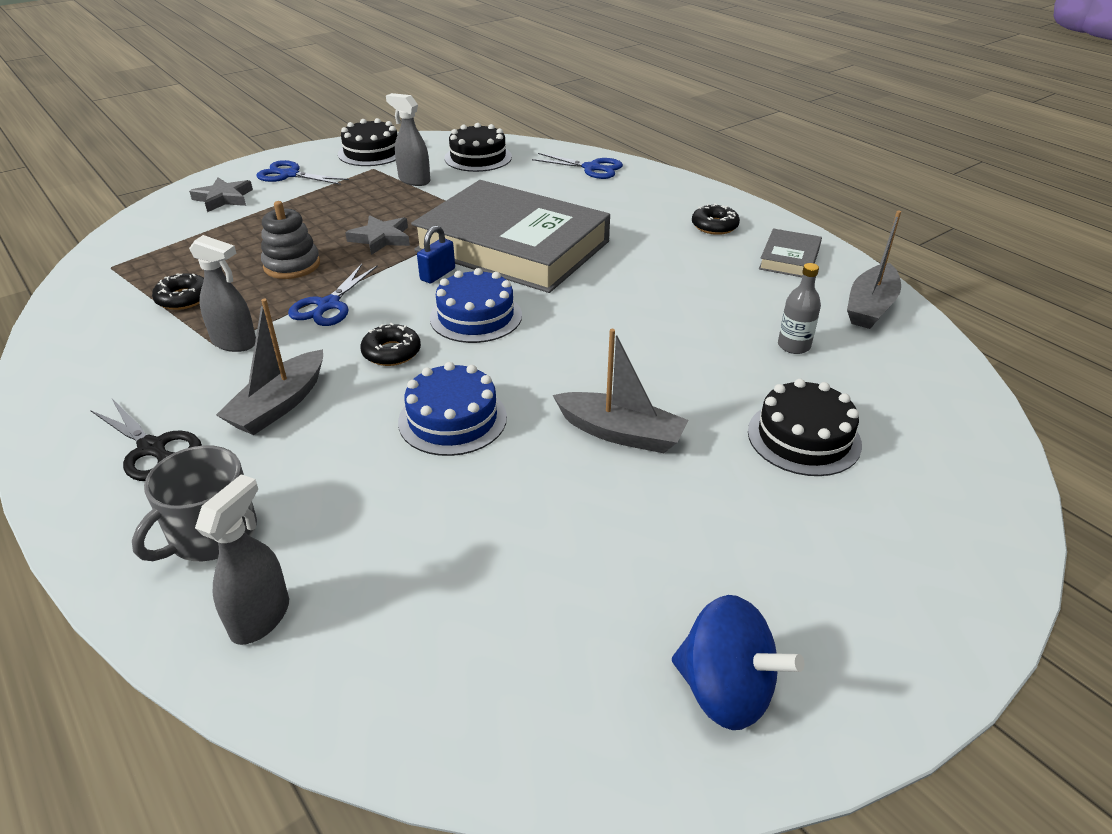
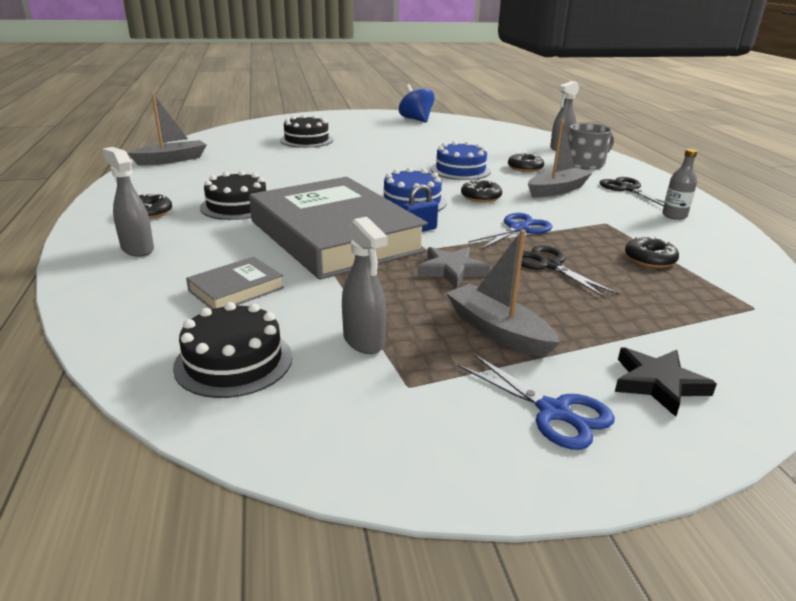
camera: 155 degrees left, 10 degrees down
grey star [189,177,253,212] -> black star [615,347,717,417]
grey spray bottle [189,235,256,352] -> grey spray bottle moved to [102,147,154,257]
grey stacking toy [261,201,320,279] -> black scissors [516,245,619,298]
black cake [338,118,397,166] -> black cake moved to [200,171,267,220]
blue scissors [532,153,623,179] -> none
grey boat [553,329,689,453] -> grey boat moved to [446,229,560,357]
grey book [759,229,822,277] -> grey book moved to [186,257,284,310]
grey bottle [778,263,821,354] -> grey bottle moved to [662,149,698,220]
none -> black donut [508,153,544,172]

